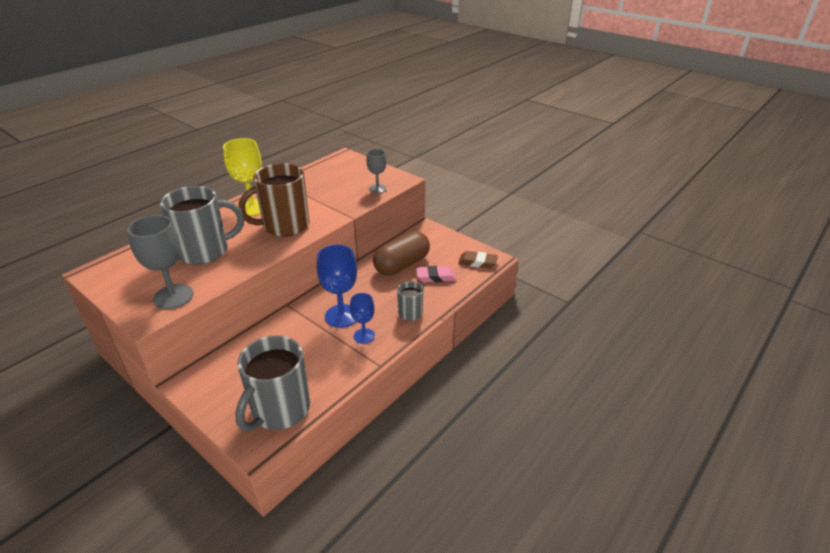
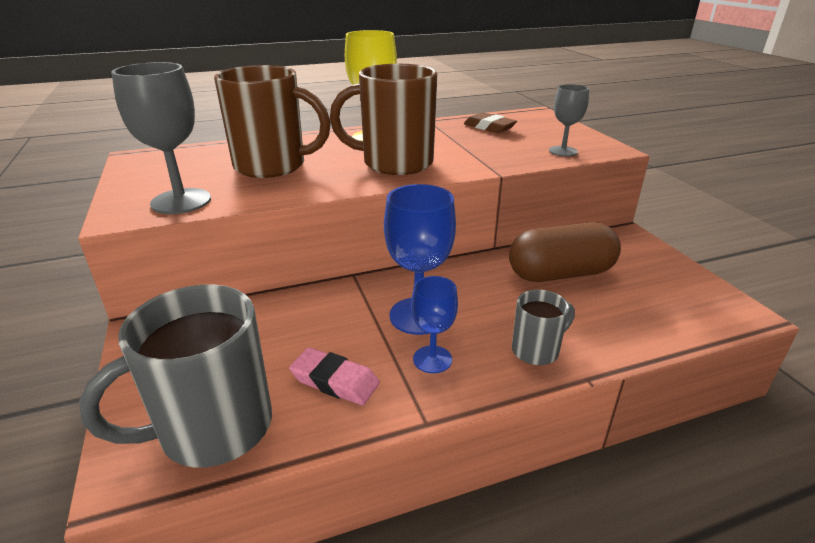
camera: 30 degrees right, 5 degrees down
grey mug [160,186,244,265] -> brown mug [214,65,331,178]
pink eraser [416,266,456,282] -> pink eraser moved to [289,347,380,405]
brown eraser [458,251,498,268] -> brown eraser moved to [464,112,517,133]

